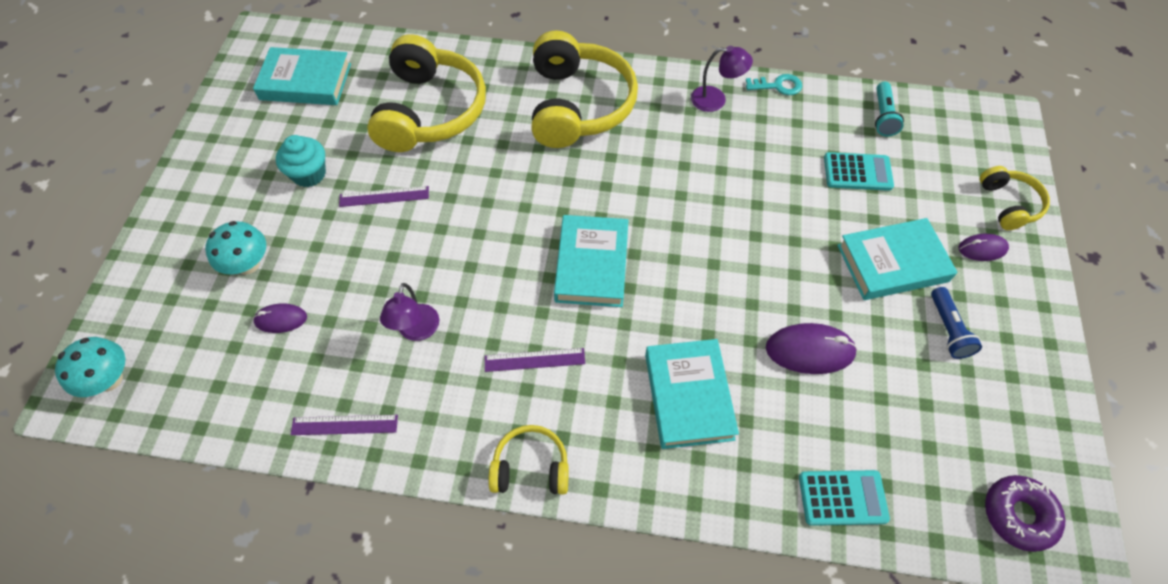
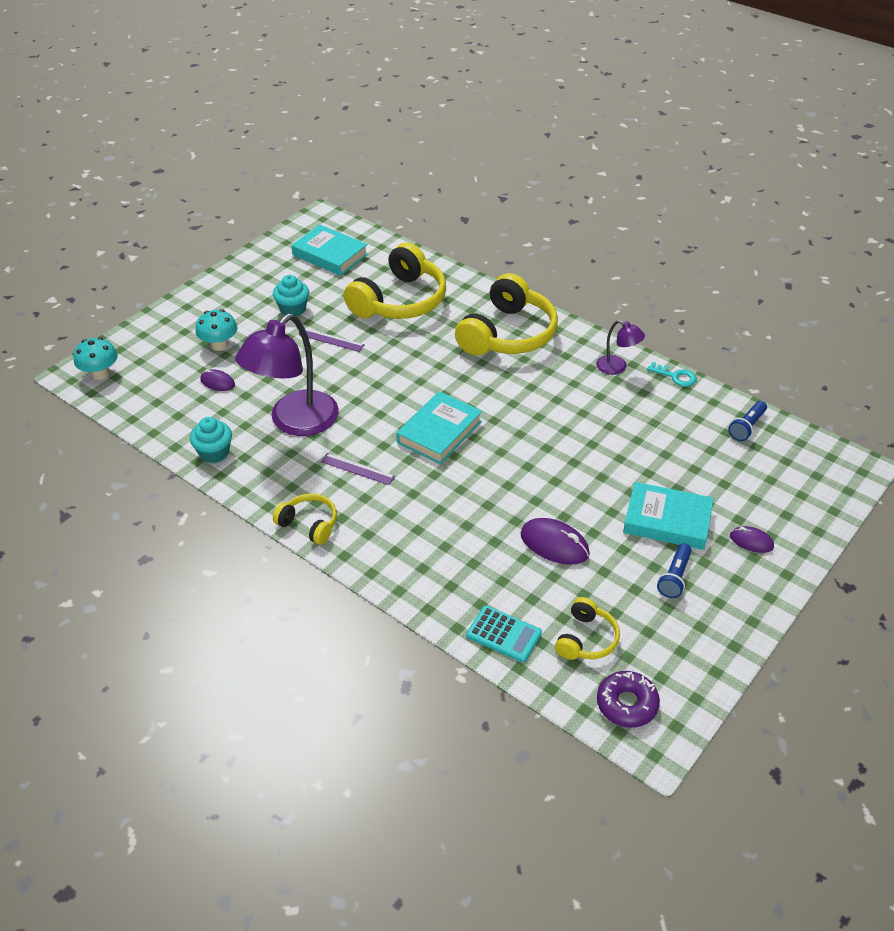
camera: 30 degrees right, 15 degrees down
purple ruler [291,415,398,435] -> turquoise cupcake [190,417,232,463]
purple lamp [380,283,439,341] -> purple lamp [235,314,339,436], size x2.13
turquoise book [645,339,739,449] -> none
turquoise calculator [824,152,894,191] -> none
turquoise flashlight [875,82,904,136] -> blue flashlight [728,401,767,441]
yellow headphones [980,166,1050,230] -> yellow headphones moved to [555,597,620,660]

